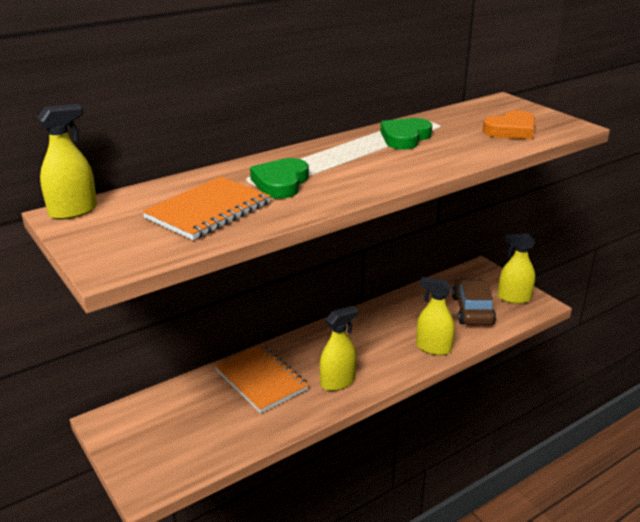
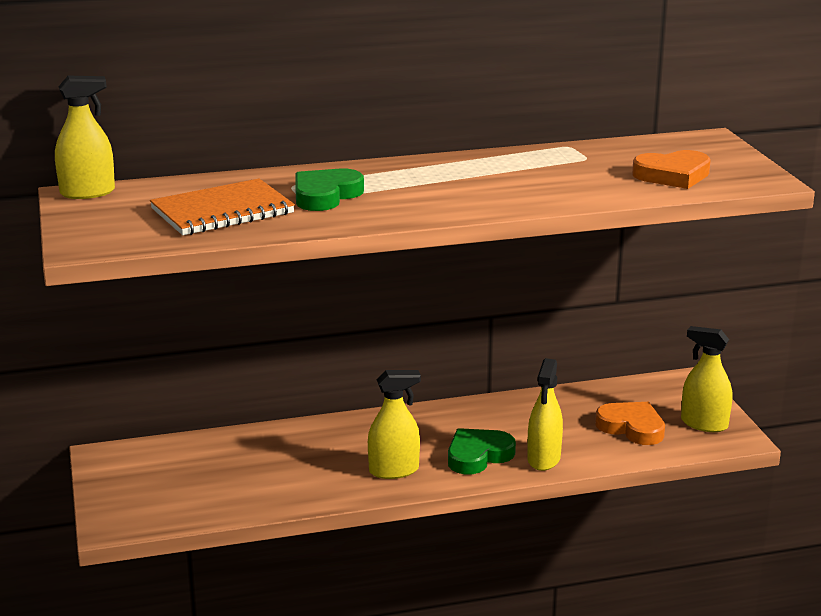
camera: 20 degrees right, 5 degrees down
orange notebook [215,344,309,413] -> none
green heart [380,118,432,149] -> green heart moved to [448,428,516,474]
yellow spray bottle [416,277,455,355] -> yellow spray bottle turned 120 degrees counterclockwise [527,358,563,471]
brown car [452,278,496,325] -> orange heart [595,402,665,445]

